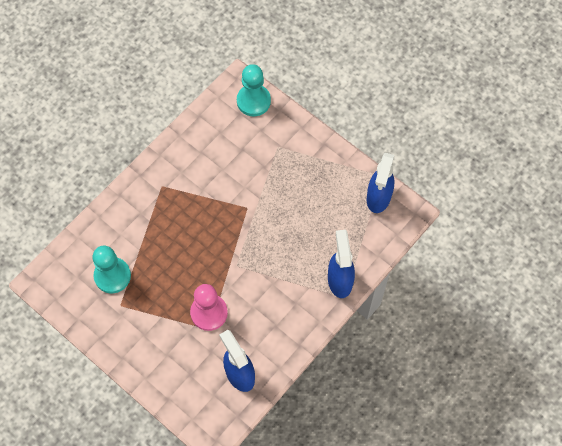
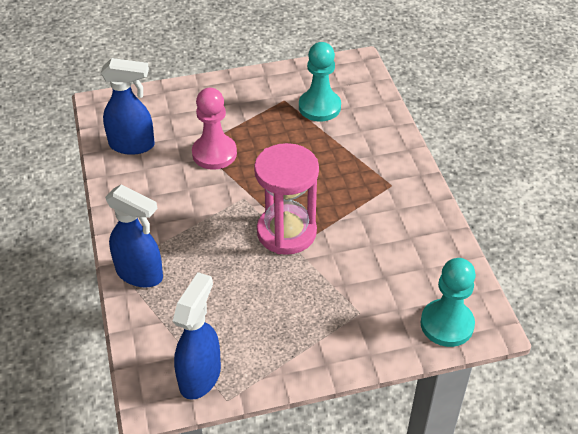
camera: 125 degrees right, 20 degrees down
blue spray bottle [367,153,394,213] -> blue spray bottle turned 60 degrees clockwise [173,272,221,400]
none -> pink hourglass [254,143,319,255]

